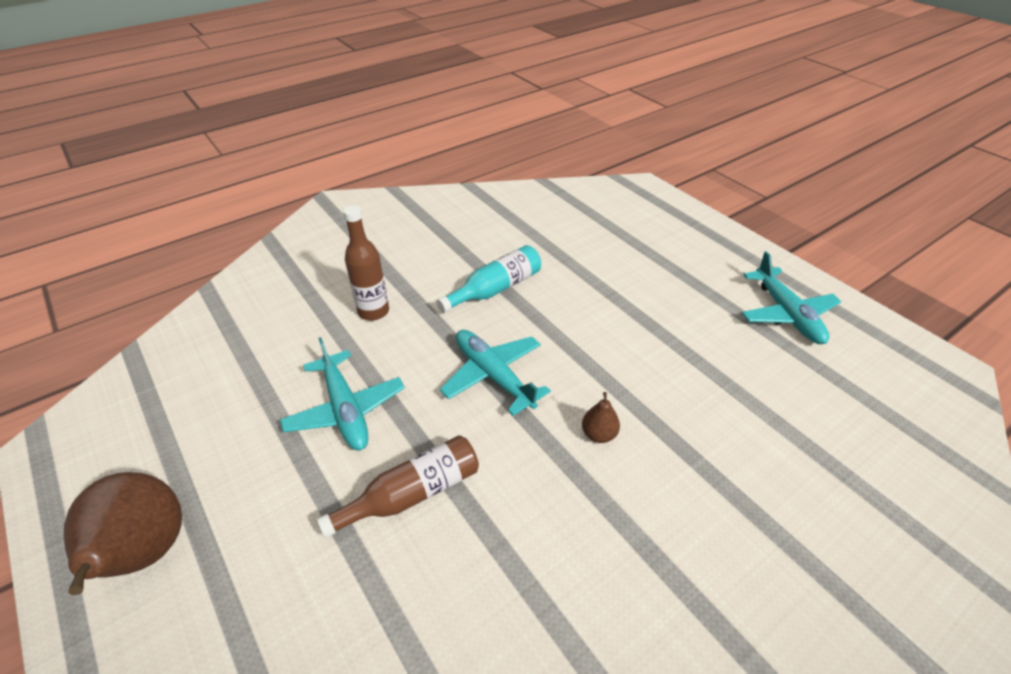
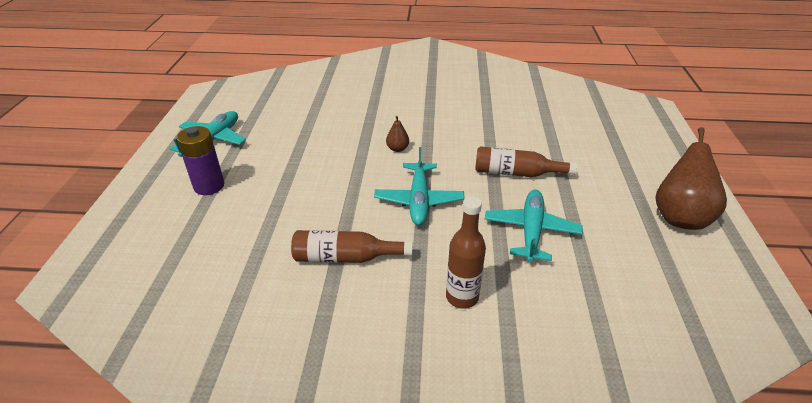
camera: 140 degrees left, 5 degrees down
turquoise bottle [437,245,541,313] -> brown bottle [291,230,412,263]
none -> purple battery [177,126,224,195]

